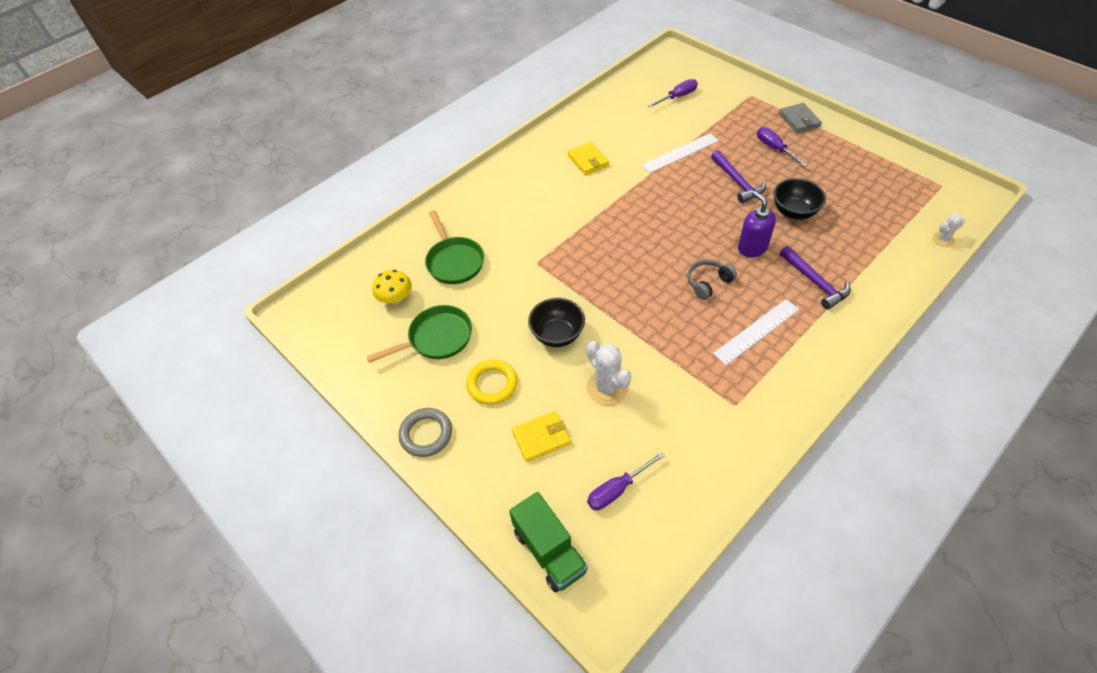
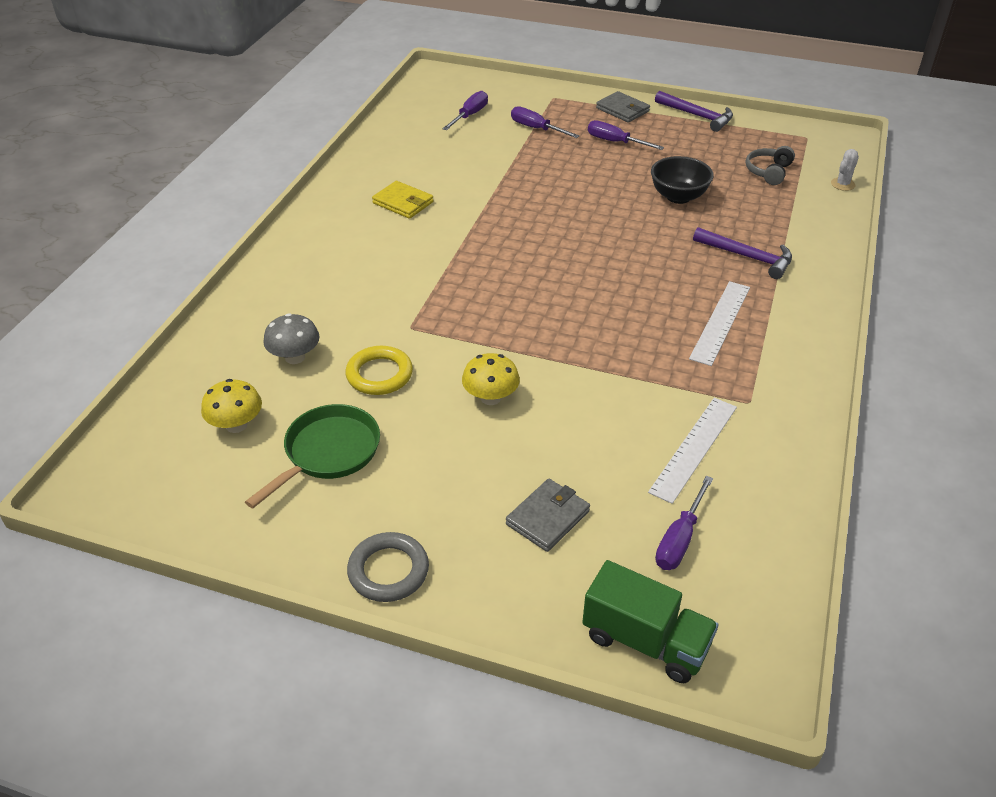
camera: 30 degrees left, 10 degrees down
green pan [425,210,484,284] -> grey mushroom [263,313,320,364]
yellow ring [466,359,517,405] -> yellow ring moved to [345,346,413,395]
yellow wallet [512,411,571,462] -> grey wallet [506,479,590,552]
black bowl [528,298,585,347] -> yellow mushroom [462,353,520,405]
white cactus [586,341,631,405] -> none
white ruler [641,133,719,173] -> white ruler moved to [648,398,737,504]
grey headphones [687,259,737,300] -> grey headphones moved to [746,146,795,185]
purple hammer [711,150,766,203] -> purple hammer moved to [655,91,733,132]
purple soap dispenser [738,191,776,257] -> none
none -> purple screwdriver [511,106,579,138]

